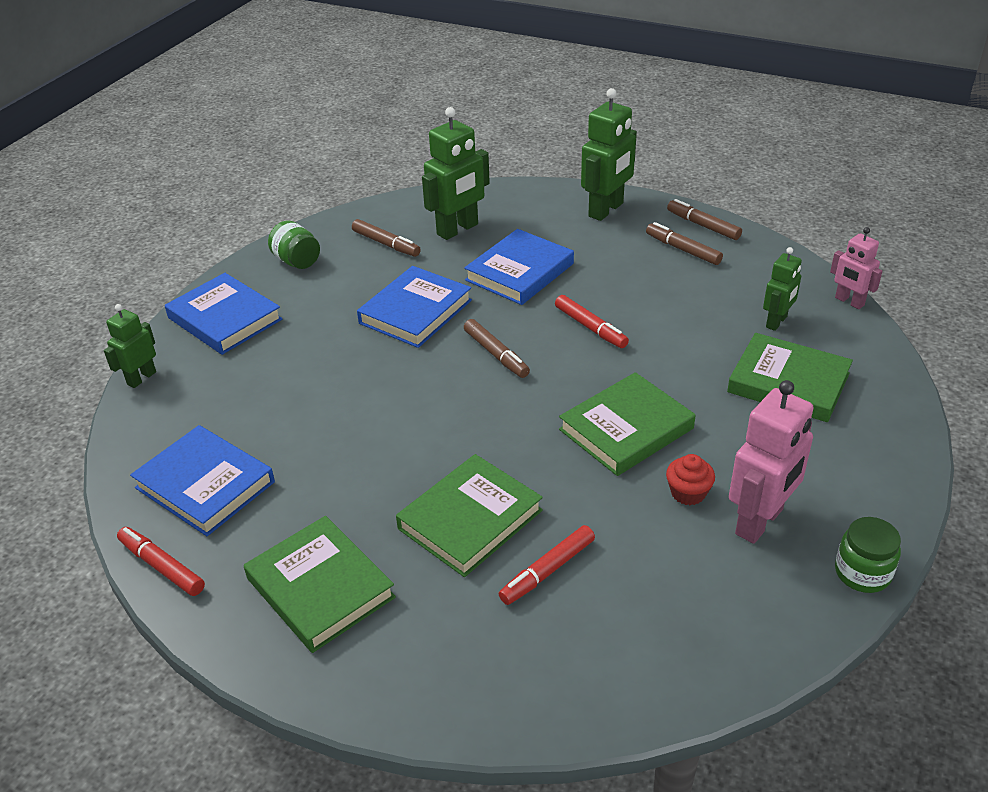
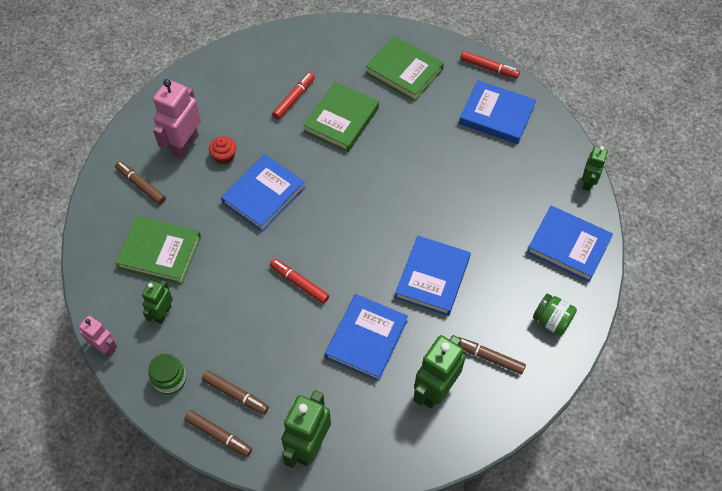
camera: 165 degrees right, 20 degrees up
brown marker [464,319,530,378] -> brown marker moved to [115,161,166,205]
green book [559,372,695,476] -> blue book [221,154,305,232]
green jar [835,517,901,593] -> green jar moved to [149,353,186,395]

